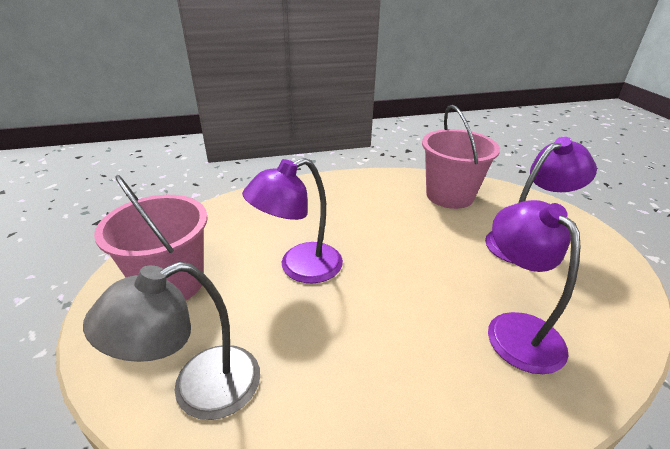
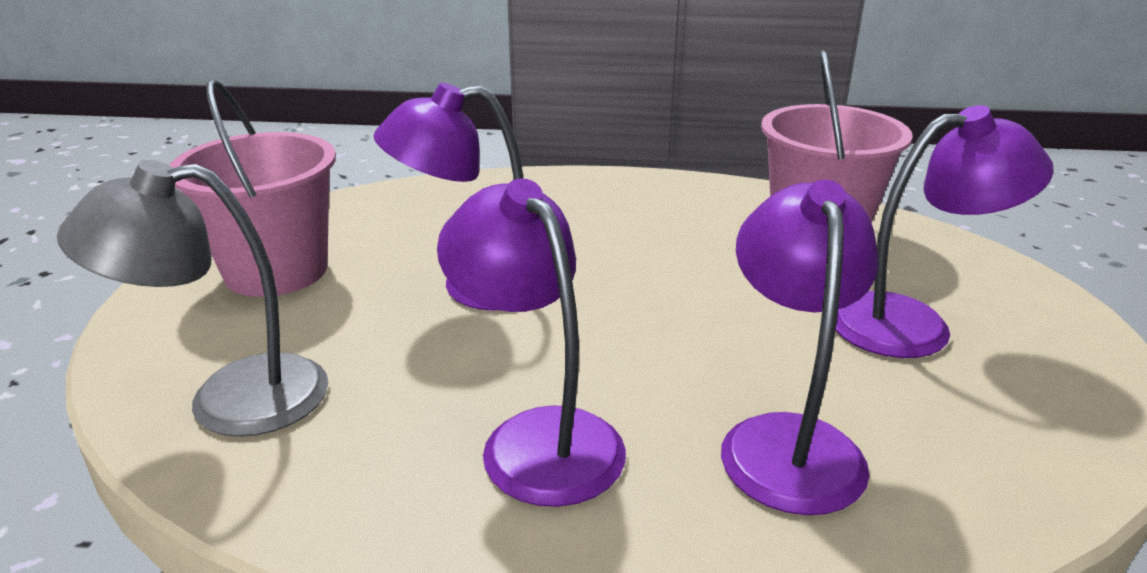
camera: 20 degrees right, 5 degrees down
none -> purple lamp [437,178,626,507]

